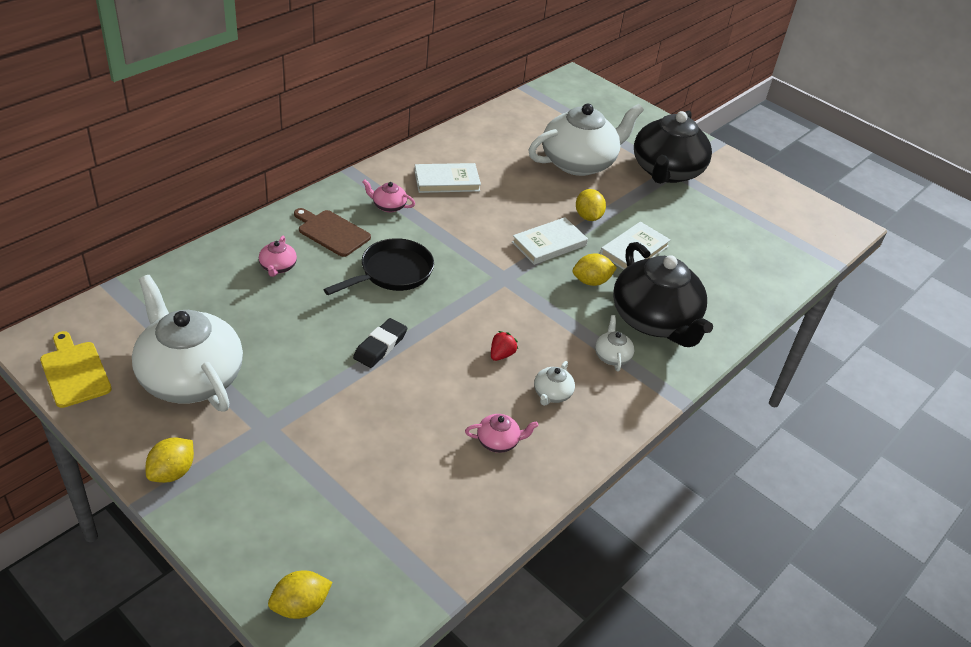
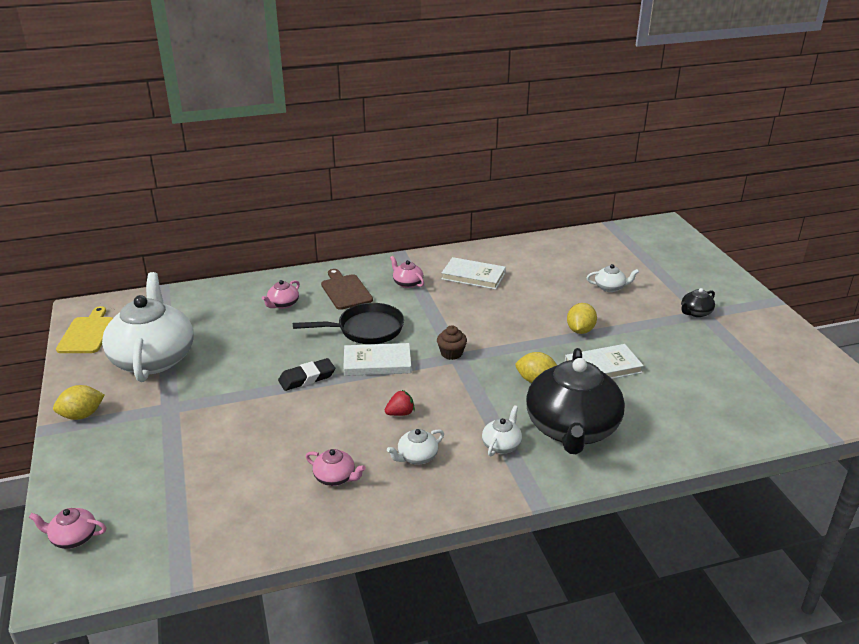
camera: 35 degrees right, 10 degrees down
yellow lemon [268,570,332,619] -> pink teapot [28,508,106,549]
white book [512,217,588,265] -> white book moved to [343,343,411,376]
white teapot [528,103,644,176] -> white teapot [586,264,639,292], size x0.41
black teapot [634,110,712,184] -> black teapot [681,288,715,317], size x0.41
none -> brown cupcake [437,325,467,360]

